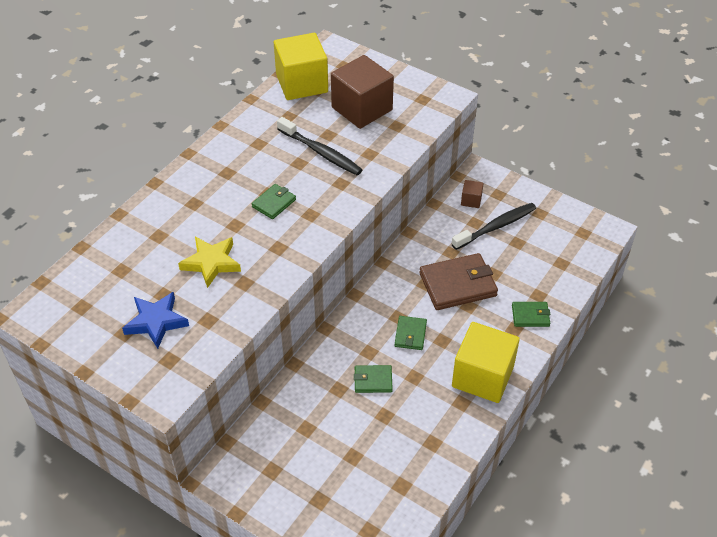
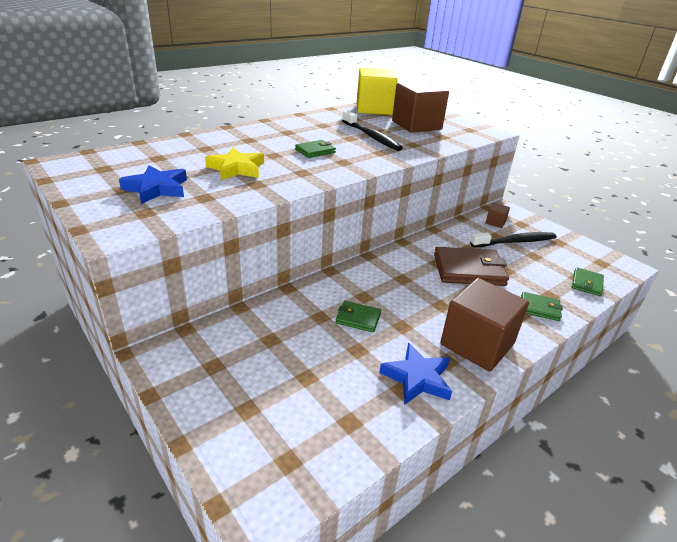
camera: 15 degrees right, 15 degrees down
green wallet [394,316,427,350] -> green wallet moved to [572,267,604,296]
yellow cube [452,322,520,403] -> brown cube [440,278,529,372]
none -> blue star [379,343,452,404]

